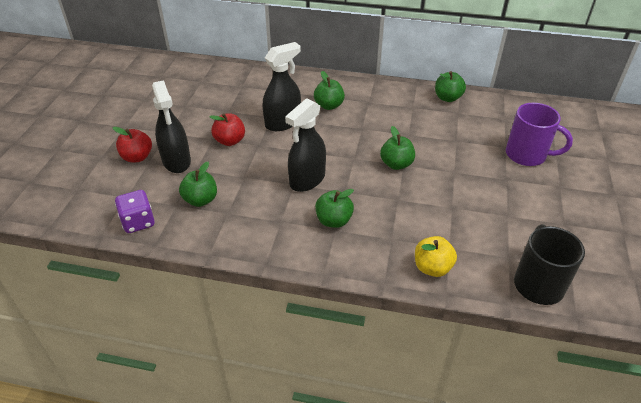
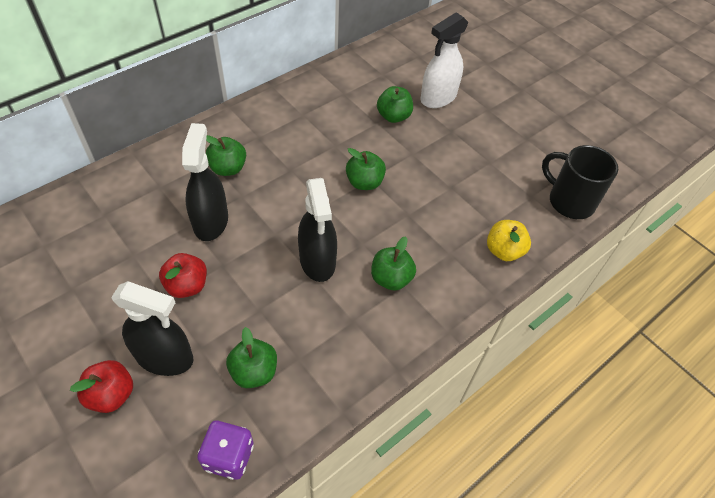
camera: 55 degrees left, 10 degrees up
green apple [435,71,466,102] -> green apple moved to [377,86,413,123]
purple mug [506,103,573,166] -> white spray bottle [421,12,469,108]

